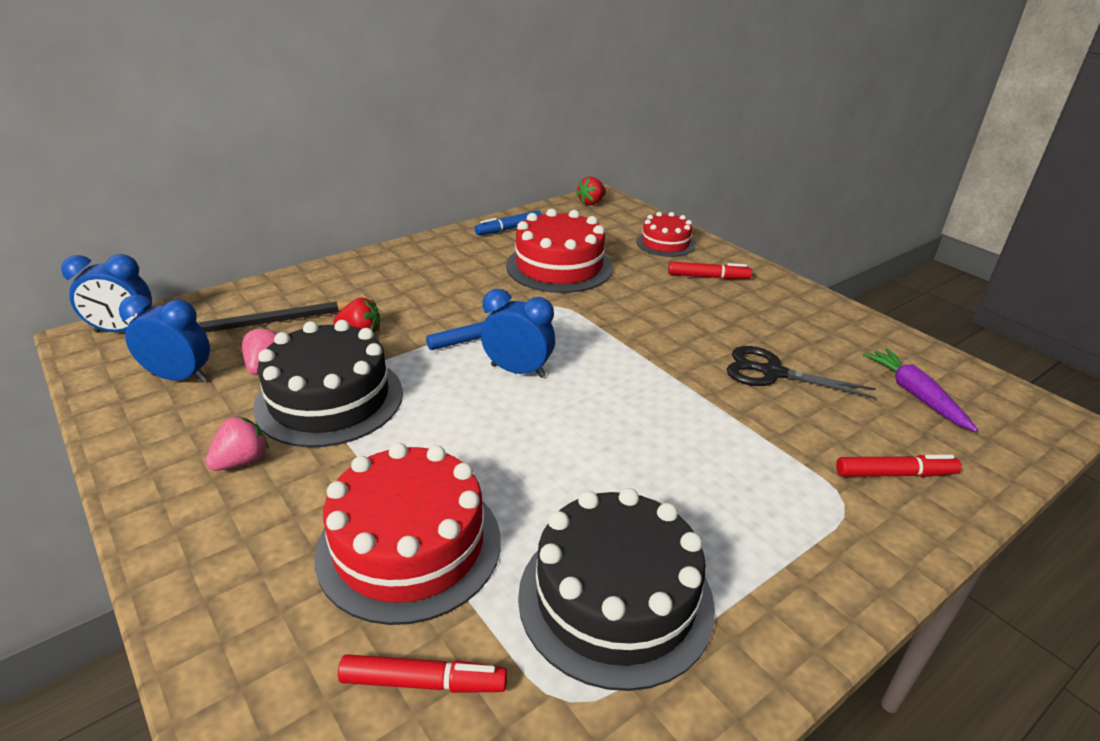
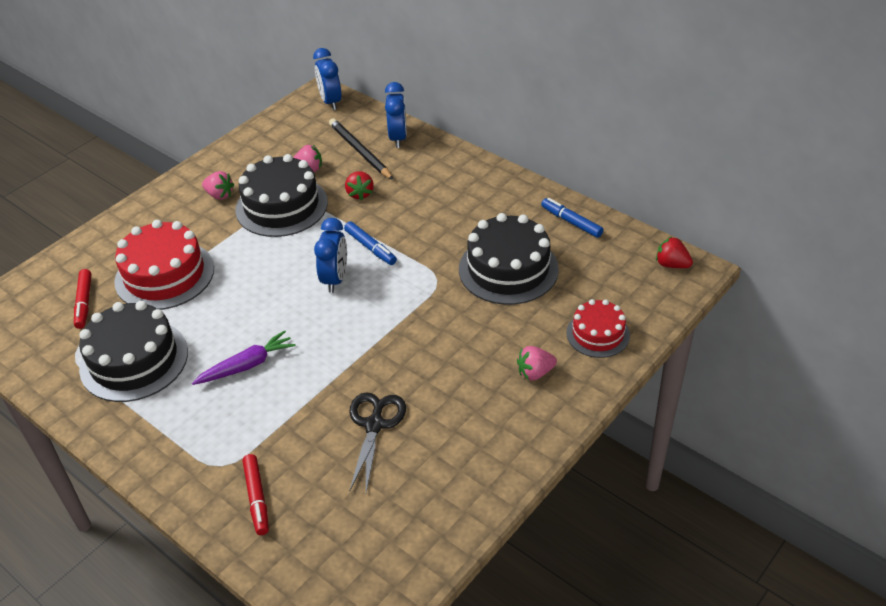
camera: 80 degrees right, 10 degrees up
blue clock [119,295,210,383] -> blue clock moved to [385,82,407,148]
red cake [506,209,613,293] -> black cake [459,213,559,305]
red marker [668,262,752,279] -> pink strawberry [517,346,557,380]
purple carrot [863,348,978,432] -> purple carrot moved to [192,330,296,385]

